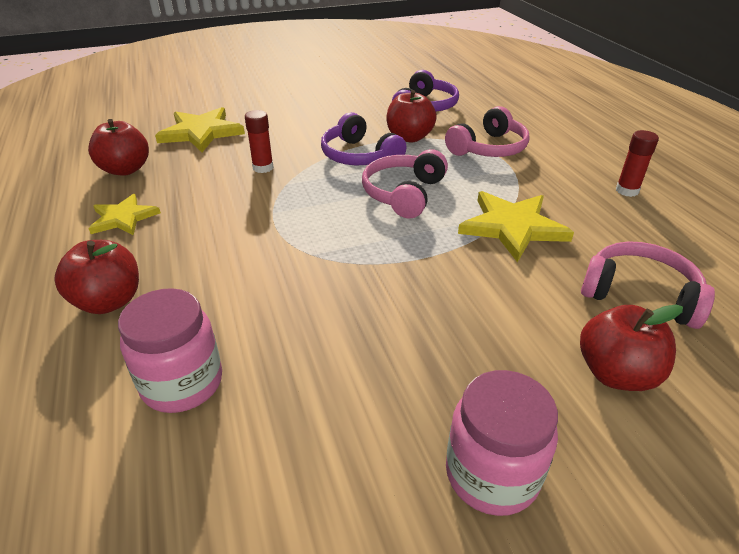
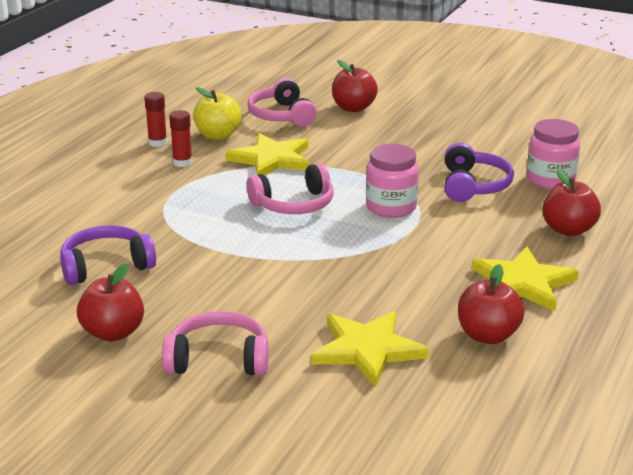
camera: 135 degrees left, 10 degrees down
yellow star [88,194,161,235] -> yellow star [472,247,579,311], size x1.58
red glue stick [245,110,274,173] -> red glue stick moved to [169,110,192,167]
purple headphones [321,112,406,165] -> purple headphones moved to [445,143,514,202]
red apple [386,90,437,143] -> red apple moved to [77,263,144,342]
pink headphones [445,106,530,157] -> pink headphones moved to [162,311,269,376]
pink jar [446,370,558,516] -> pink jar moved to [366,144,419,218]
none -> yellow apple [193,87,242,140]

